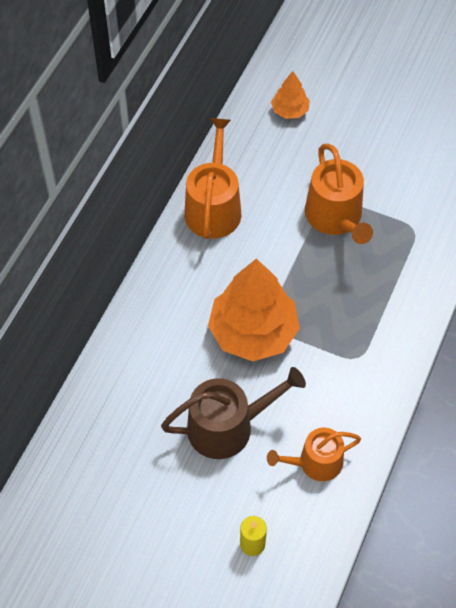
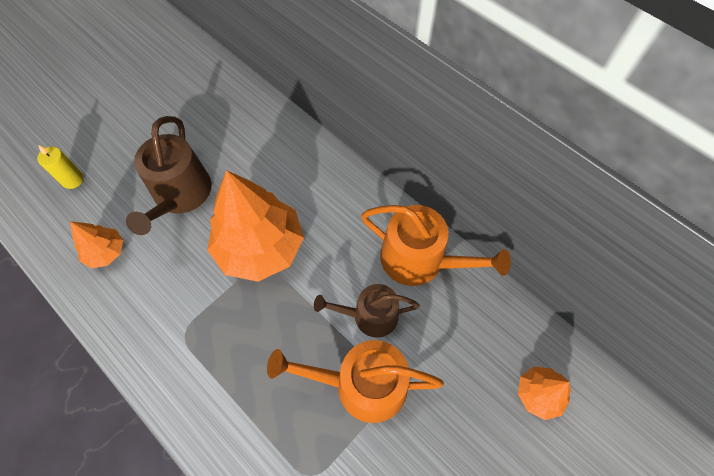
camera: 110 degrees right, 5 degrees up
orange watering can [267,428,361,481] -> orange tree [70,221,123,268]
none -> brown watering can [314,284,420,338]

